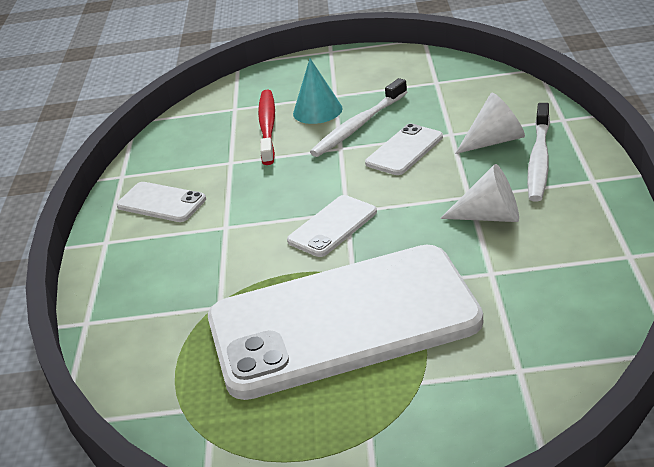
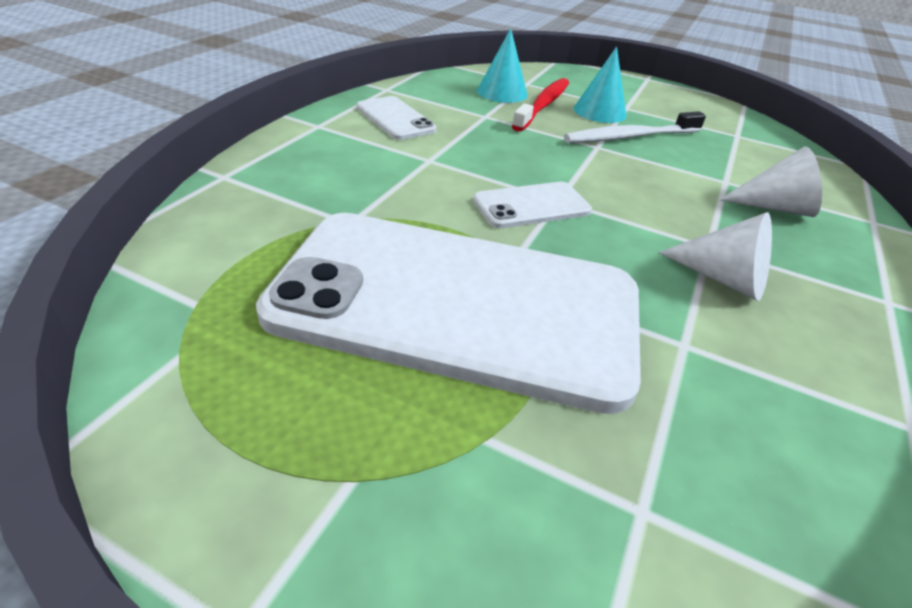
camera: 20 degrees right, 5 degrees up
white phone [365,124,443,175] -> none
white toothbrush [527,103,550,202] -> none
none -> turquoise cone [477,28,528,103]

